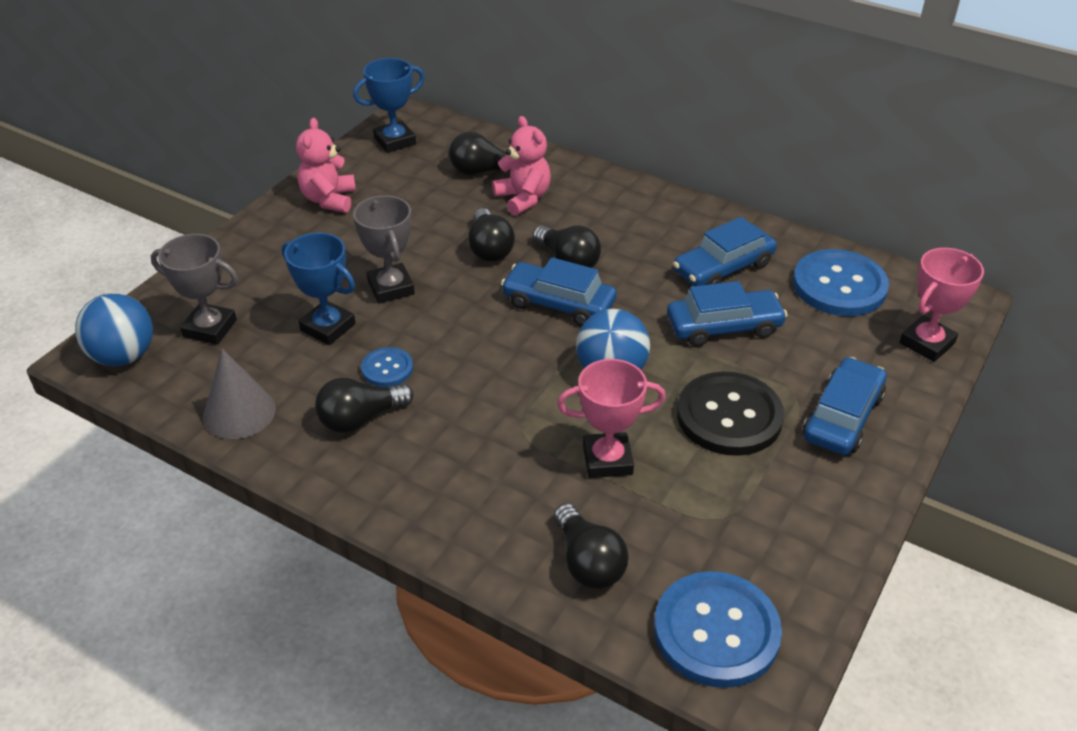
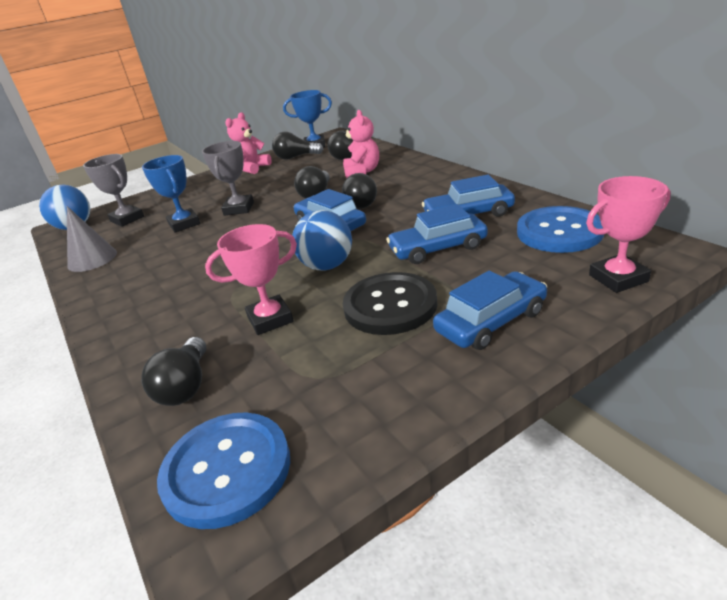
camera: 30 degrees right, 10 degrees down
black light bulb [315,378,414,433] -> black light bulb moved to [272,132,323,160]
blue button [361,347,413,387] -> none
pink trophy [557,359,666,478] -> pink trophy turned 45 degrees counterclockwise [205,224,297,335]
blue car [667,281,788,346] -> blue car turned 150 degrees clockwise [386,204,488,264]

